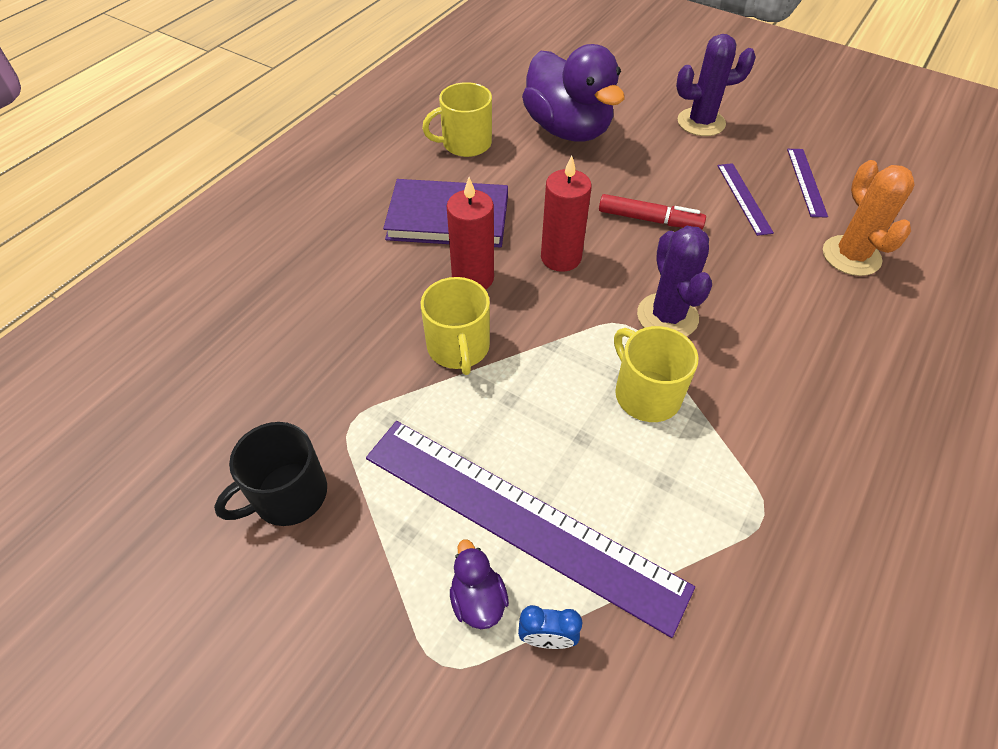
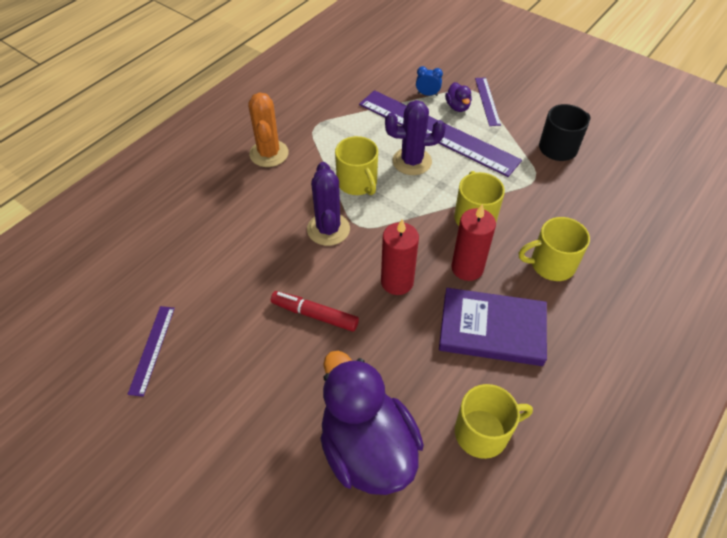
camera: 175 degrees left, 0 degrees up
purple cactus [676,34,756,136] -> purple cactus moved to [385,100,446,175]
purple ruler [717,163,774,236] -> purple ruler moved to [475,77,501,126]
orange cactus [823,160,915,276] -> orange cactus moved to [248,92,289,167]
none -> yellow mug [519,217,590,281]

